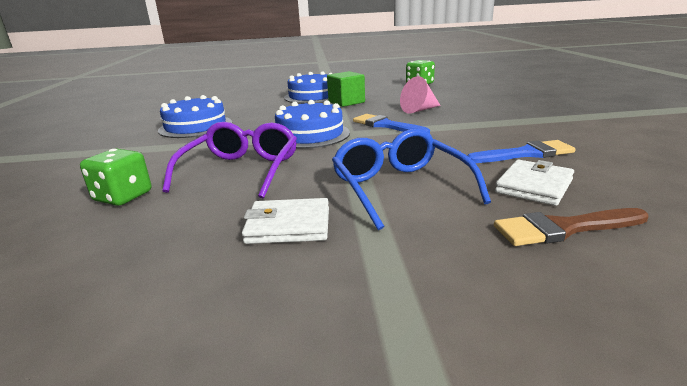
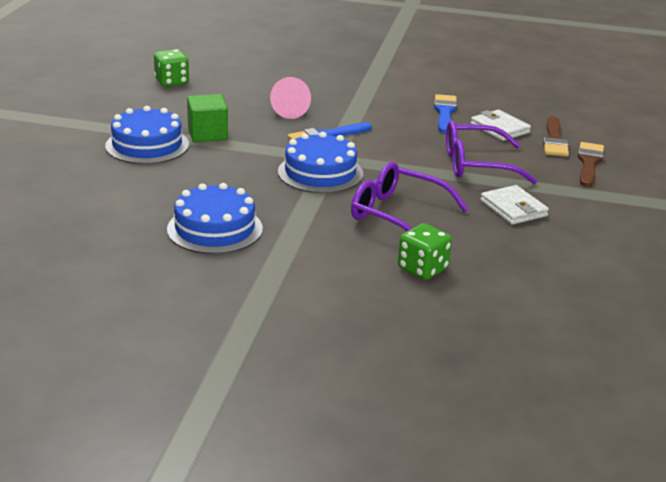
camera: 75 degrees left, 5 degrees up
white wallet [242,198,329,244] -> white wallet turned 45 degrees counterclockwise [480,185,549,225]
blue glasses [332,129,491,230] -> purple glasses [446,120,537,184]
none -> brown brush [577,142,604,187]

